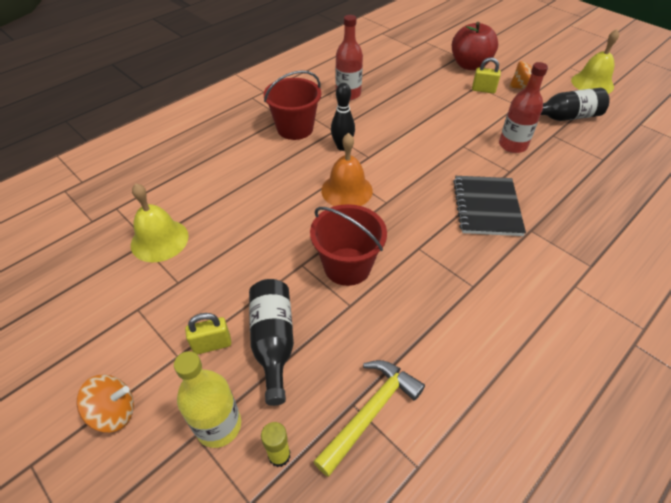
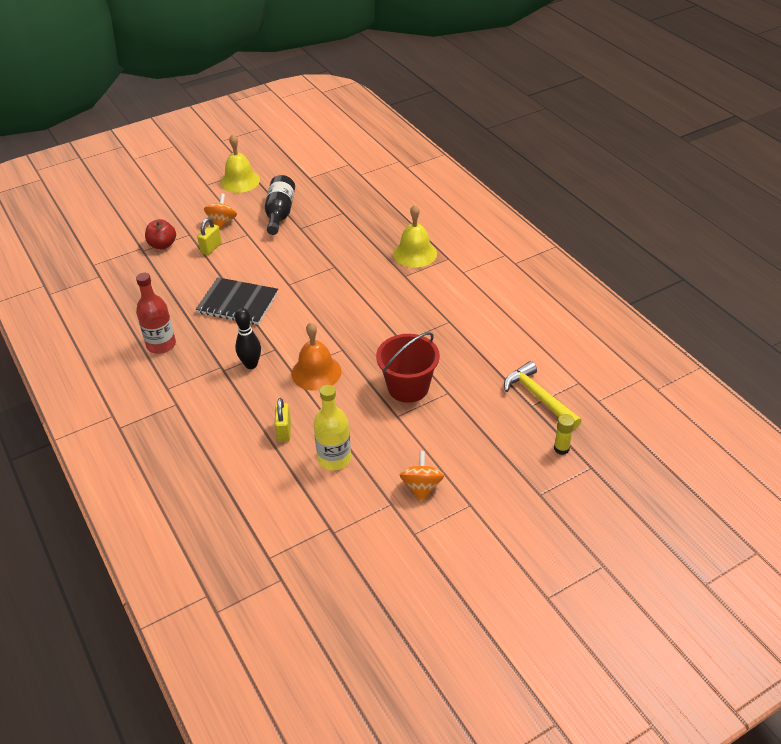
camera: 75 degrees left, 5 degrees down
orange spinning top [77,374,134,432] -> orange spinning top moved to [400,451,444,502]
yellow bell [131,183,189,262] -> yellow bell moved to [393,205,437,268]
yellow bottle [174,351,241,448] -> yellow bottle moved to [314,385,351,470]
yellow padlock [185,313,231,355] -> yellow padlock moved to [274,398,291,442]
black bottle [249,279,294,406] -> none
red bucket [264,70,321,140] -> none
red apple [452,22,498,70] -> red apple [145,219,176,249], size x0.62
black notebook [453,176,526,236] -> black notebook moved to [196,277,278,325]
red bottle [499,62,548,153] -> none

